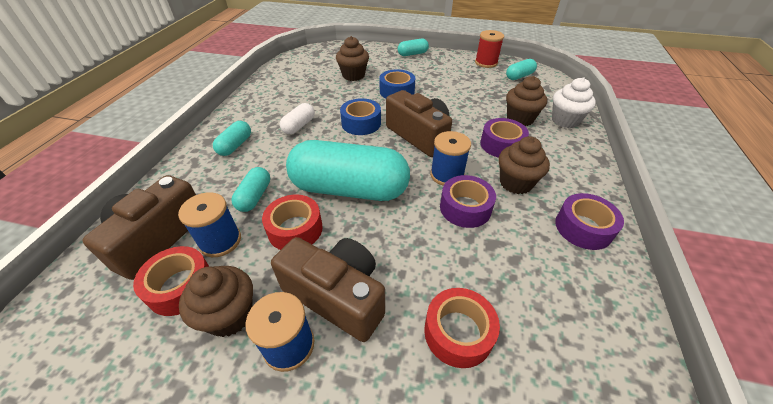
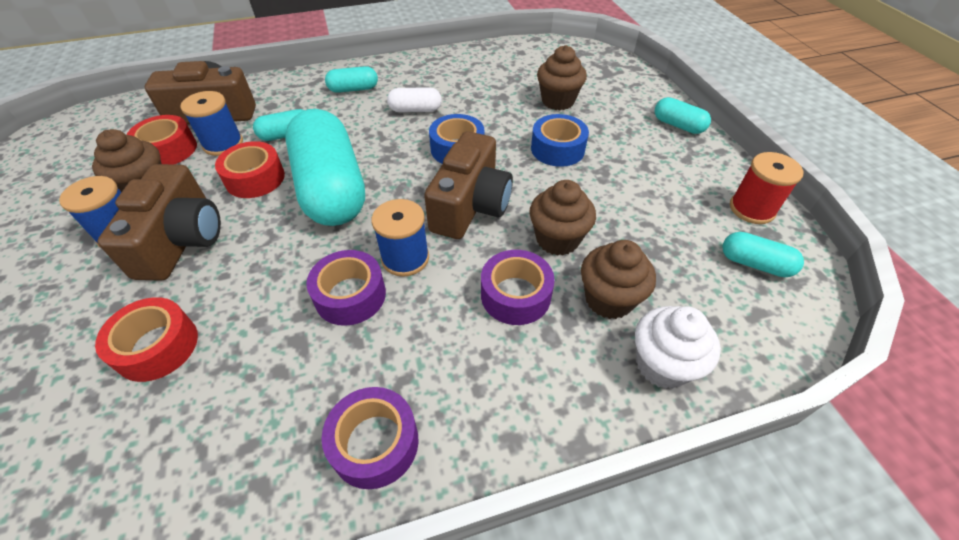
camera: 60 degrees right, 5 degrees up
brown cupcake [499,136,550,194] -> brown cupcake moved to [529,180,596,256]

